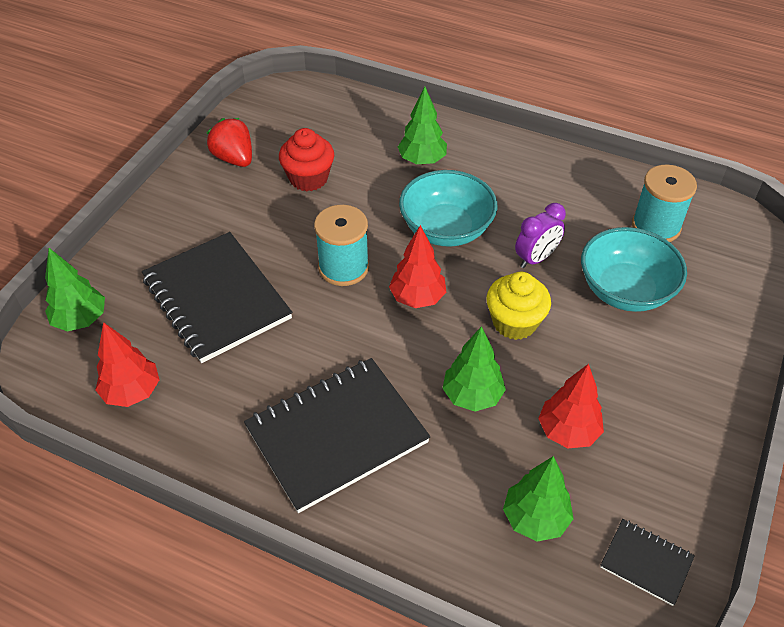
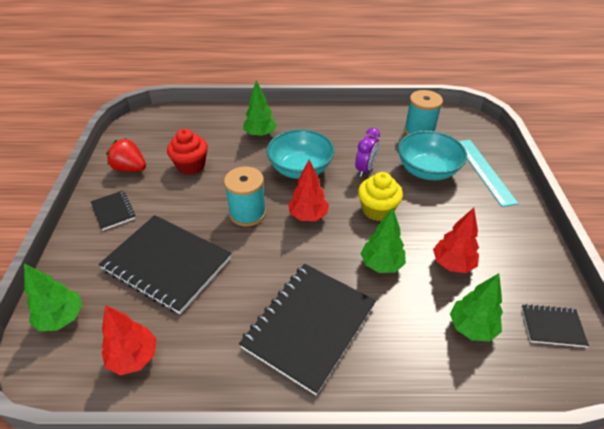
camera: 25 degrees left, 5 degrees down
none -> black notebook [91,191,135,231]
none -> turquoise ruler [459,140,519,207]

